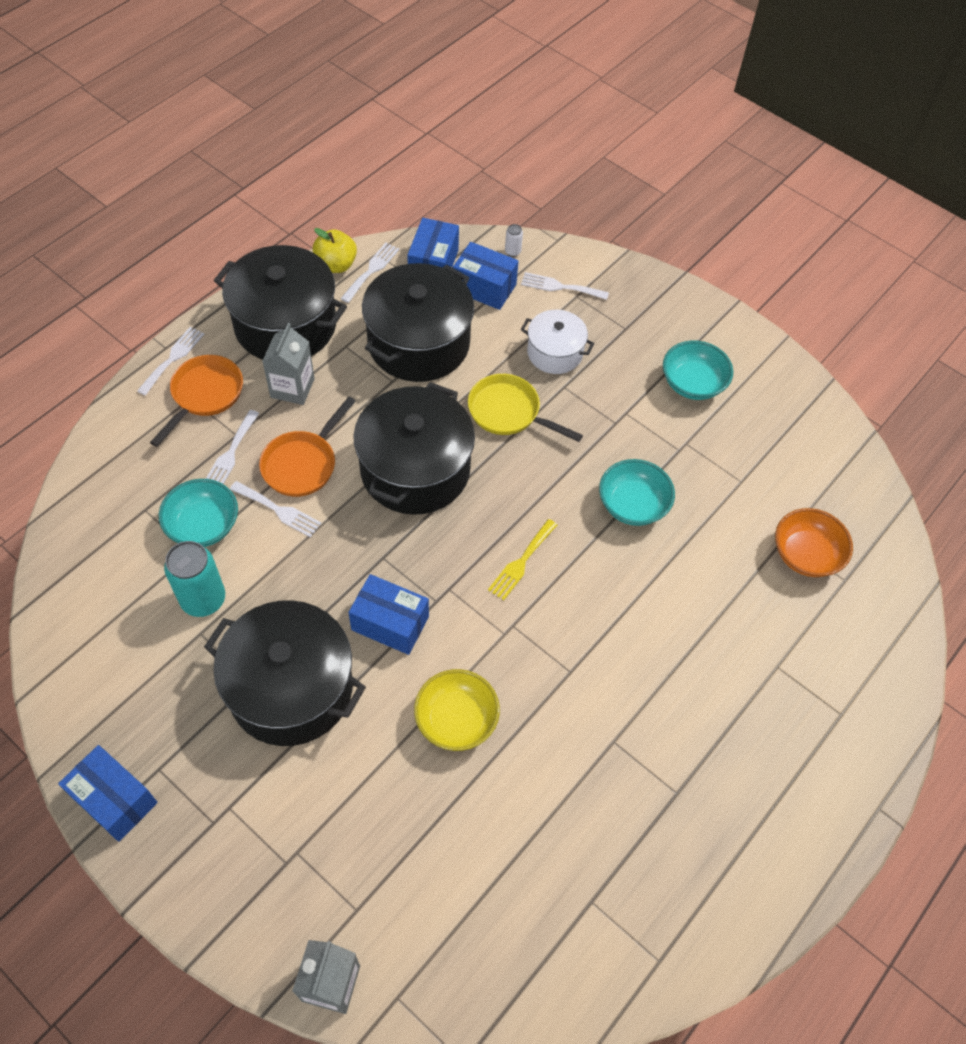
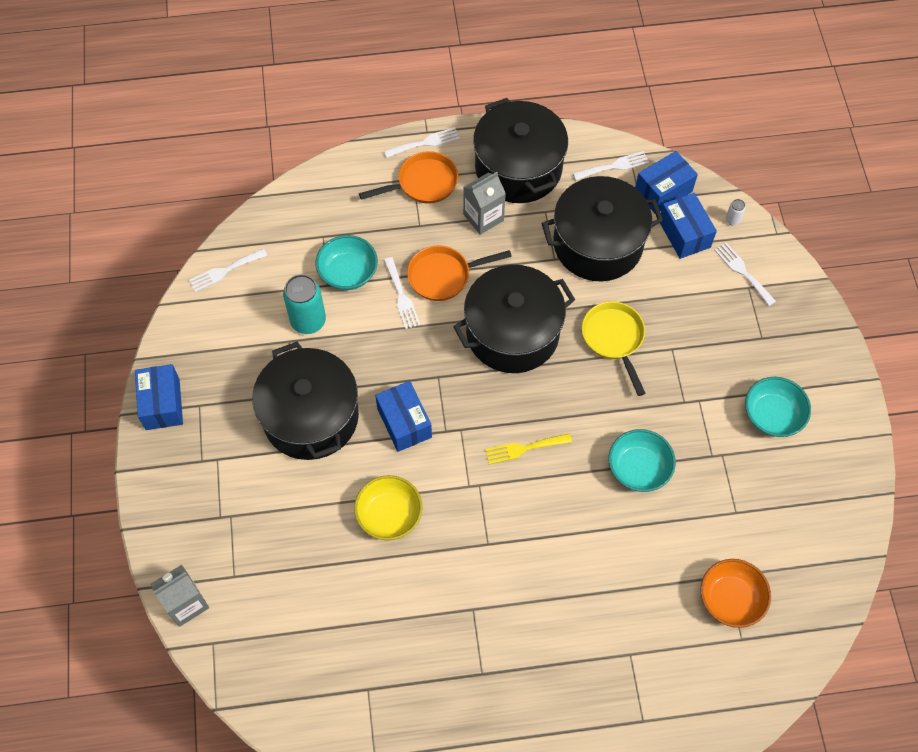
camera: 45 degrees right, 5 degrees up
white fork [206,410,259,484] -> white fork moved to [189,249,267,292]
yellow apple [313,228,357,273] -> none
white pot [521,310,594,374] -> none

